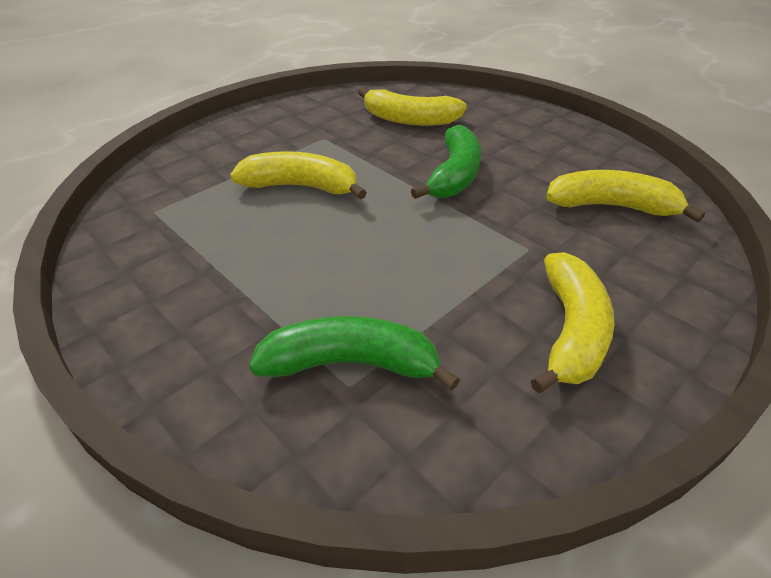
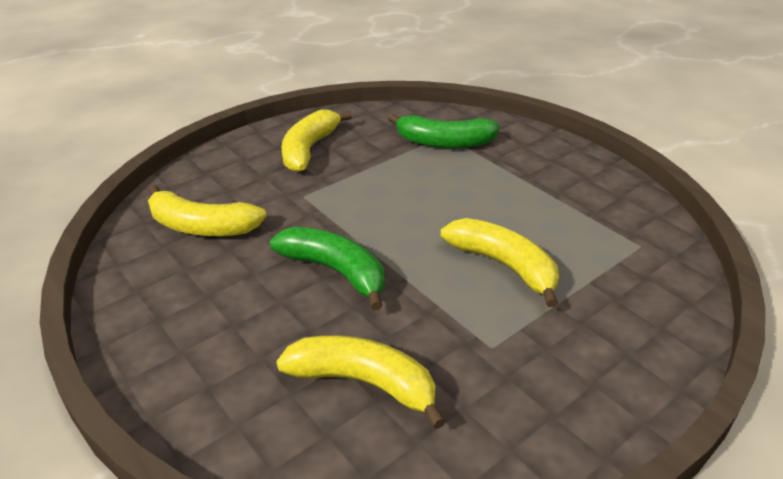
camera: 175 degrees left, 5 degrees down
yellow banana [230,151,367,200] -> yellow banana turned 150 degrees counterclockwise [440,218,559,307]
green banana [411,125,481,199] -> green banana turned 105 degrees clockwise [270,227,385,310]

